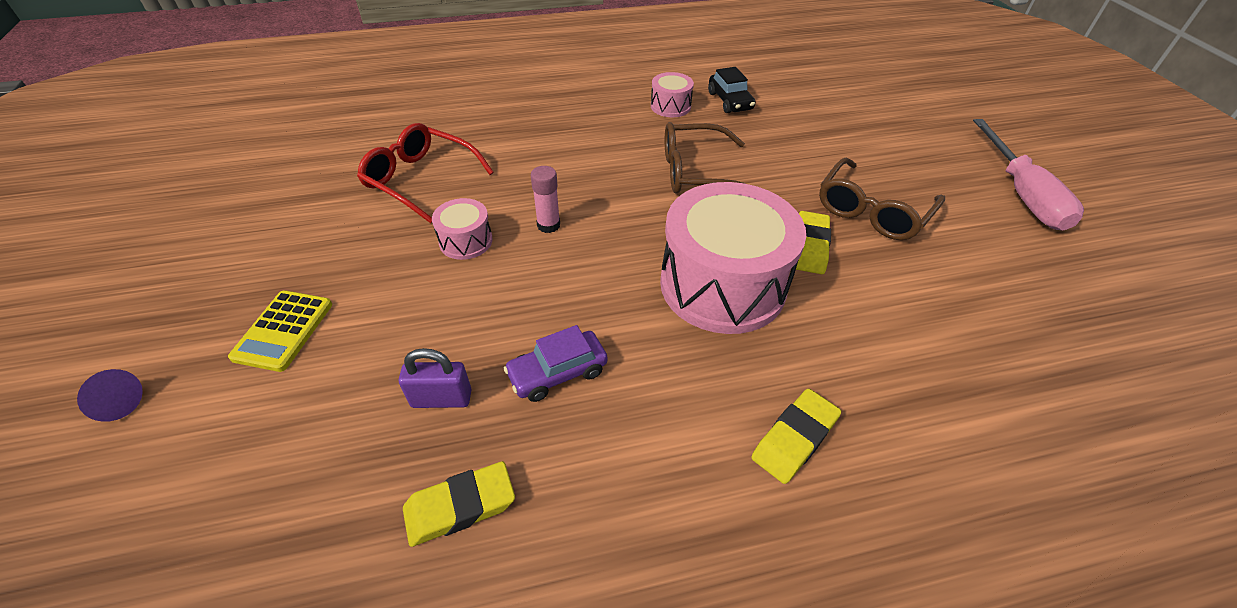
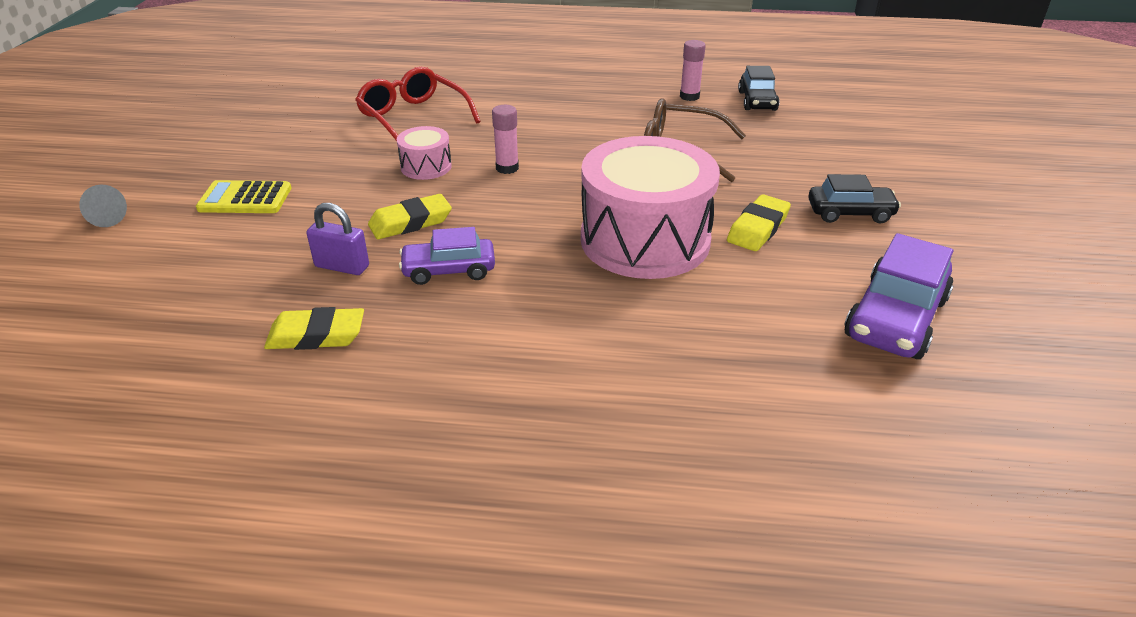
camera: 20 degrees right, 10 degrees down
purple cone [77,369,143,422] -> grey cone [79,184,127,227]
yellow calculator [228,290,332,372] -> yellow calculator turned 60 degrees clockwise [196,180,291,213]
pink drum [651,72,694,117] -> pink glue stick [680,40,705,101]
yellow eraser [751,389,841,484] -> yellow eraser moved to [368,194,452,239]
brown glasses [819,158,945,240] -> black car [808,174,901,223]
pink screwdriver [973,119,1084,231] -> none
none -> purple car [844,233,953,359]

